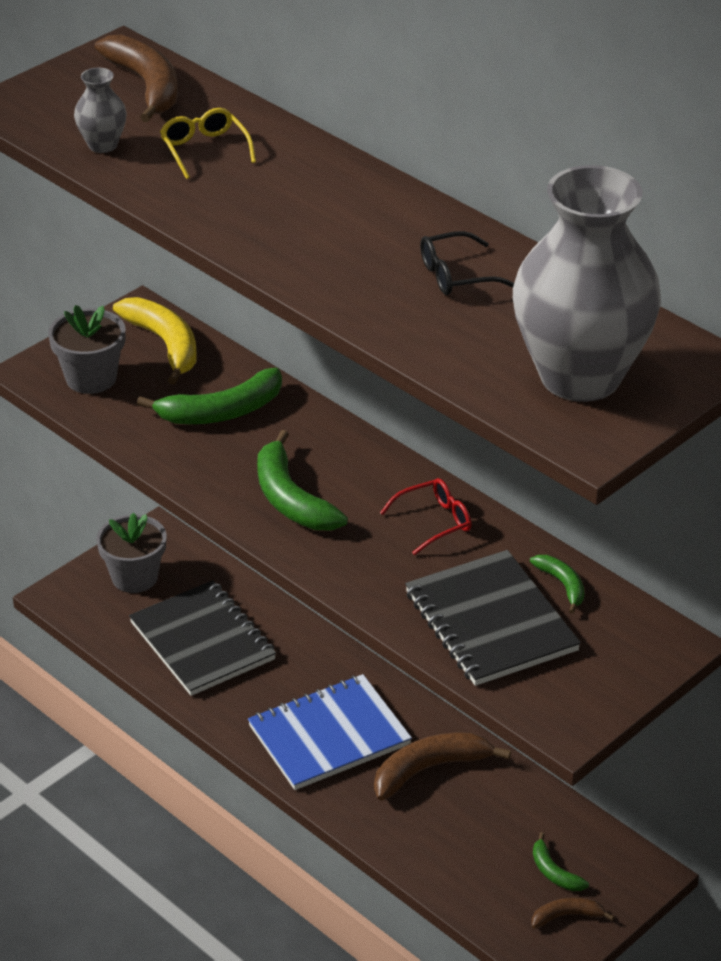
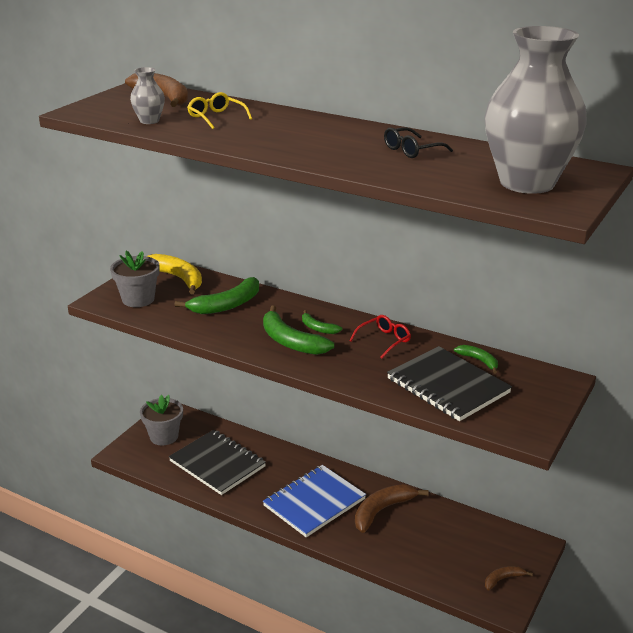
camera: 15 degrees left, 10 degrees down
green banana [533,832,589,891] -> green banana moved to [302,310,342,334]

